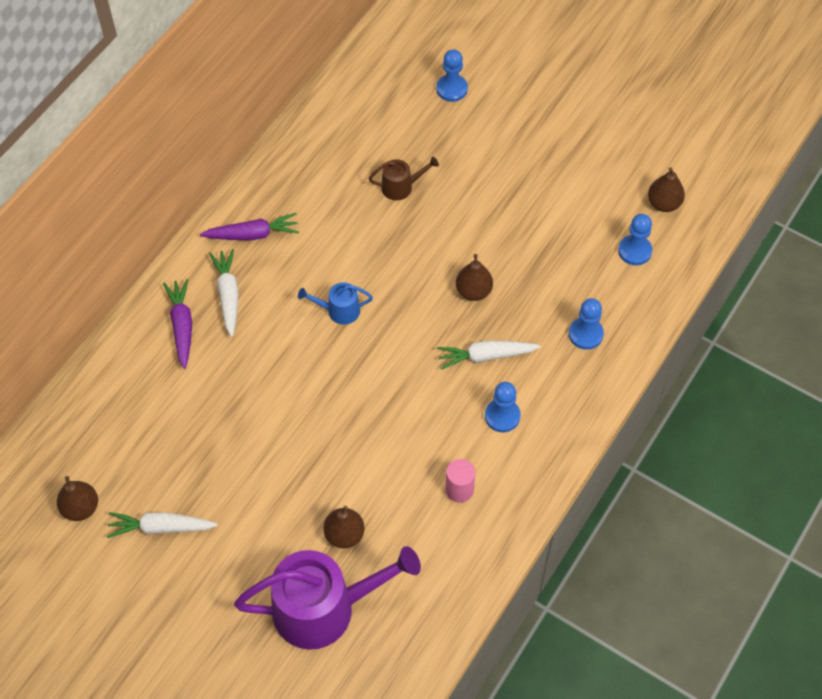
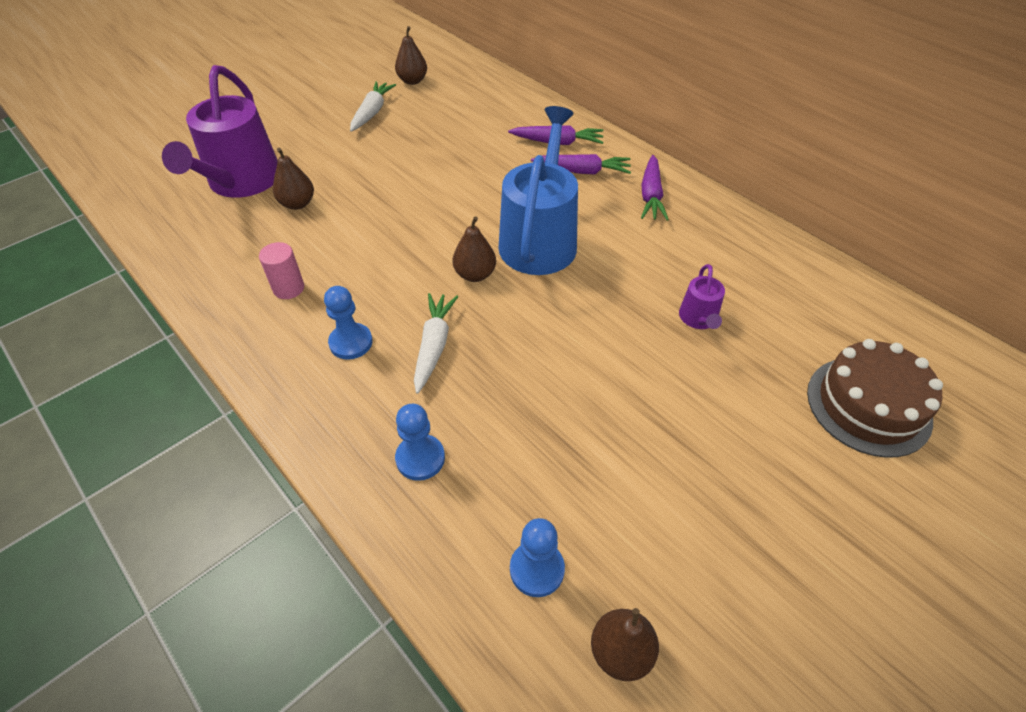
camera: 105 degrees right, 10 degrees down
white carrot [209,249,239,337] -> purple carrot [531,154,631,174]
blue watering can [298,282,373,325] -> blue watering can [498,106,578,275], size x2.23
brown watering can [369,157,439,200] -> purple watering can [679,264,725,329]
blue pawn [436,49,468,102] -> brown cake [807,339,943,458]
brown pear [456,254,493,301] -> brown pear moved to [453,216,496,282]

